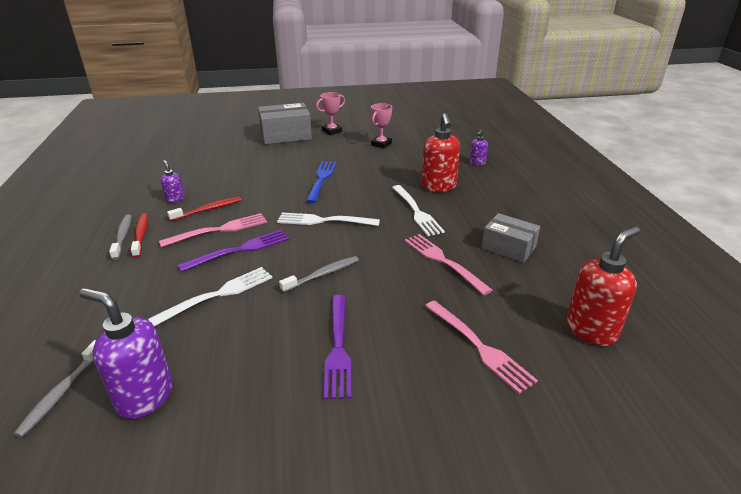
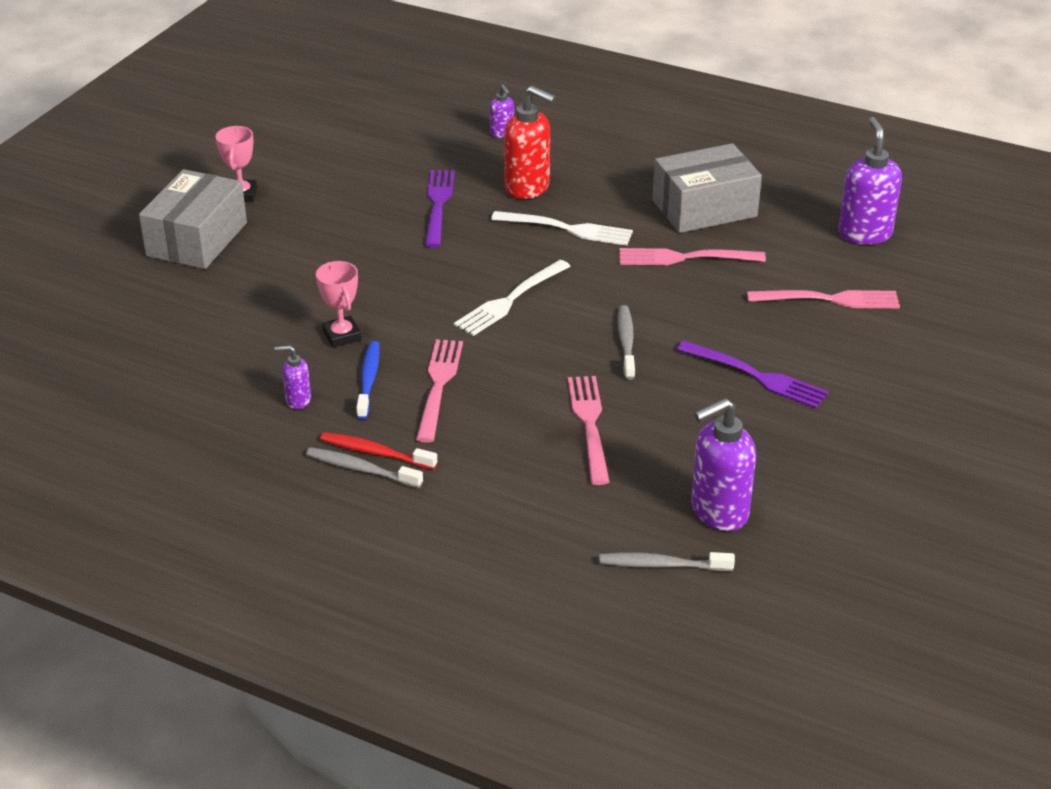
camera: 55 degrees left, 5 degrees up
grey toothbrush [14,340,96,437] -> grey toothbrush turned 135 degrees clockwise [599,552,735,572]
white fork [148,267,273,327] -> pink fork [568,376,610,485]
red toothbrush [167,197,241,221] -> blue toothbrush [356,341,380,420]
purple fork [178,230,290,272] -> purple fork moved to [425,170,455,248]
blue fork [306,161,336,203] -> none
pink trophy [371,103,392,148] -> pink trophy moved to [316,261,362,348]
grey box [482,213,540,263] -> grey box [652,143,762,233], size x1.54
red soap dispenser [566,226,640,346] -> purple soap dispenser [839,117,902,245]

